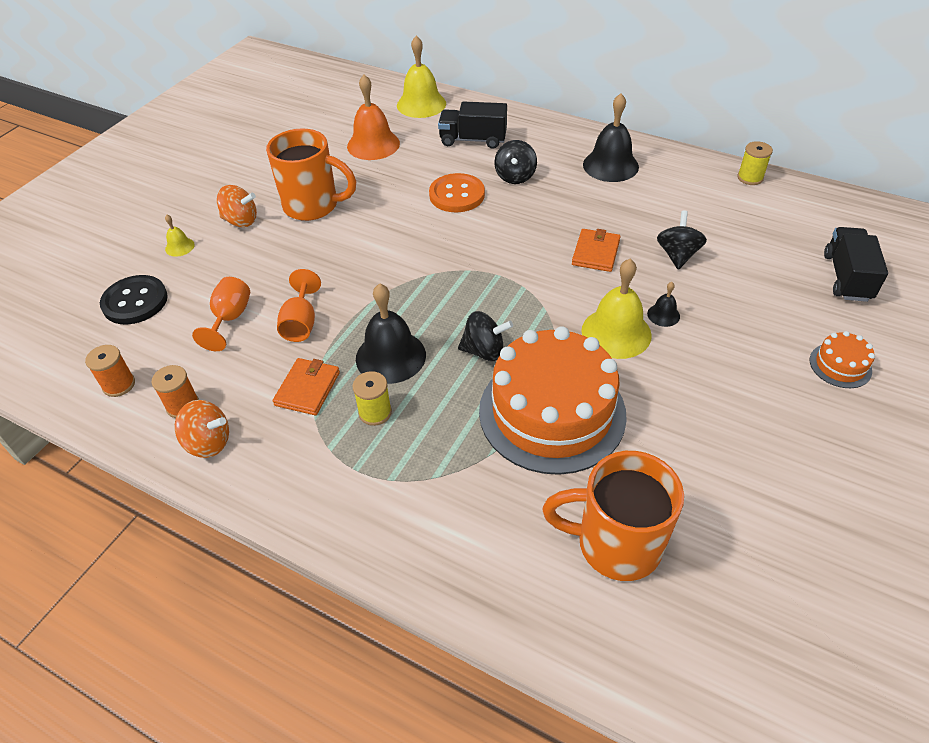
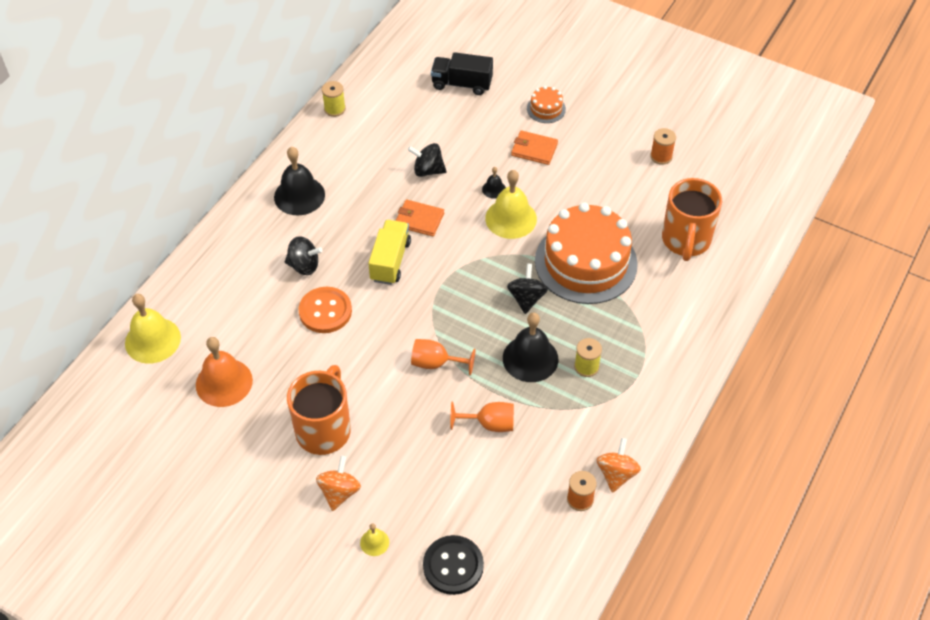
camera: 90 degrees left, 5 degrees up
orange spool [85,345,135,397] -> orange spool moved to [650,128,676,165]
orange goblet [192,277,250,351] -> orange goblet moved to [411,339,475,376]
orange wallet [273,358,340,415] -> orange wallet moved to [511,130,558,165]
black truck [438,101,507,149] -> none
none -> yellow truck [368,220,411,285]

